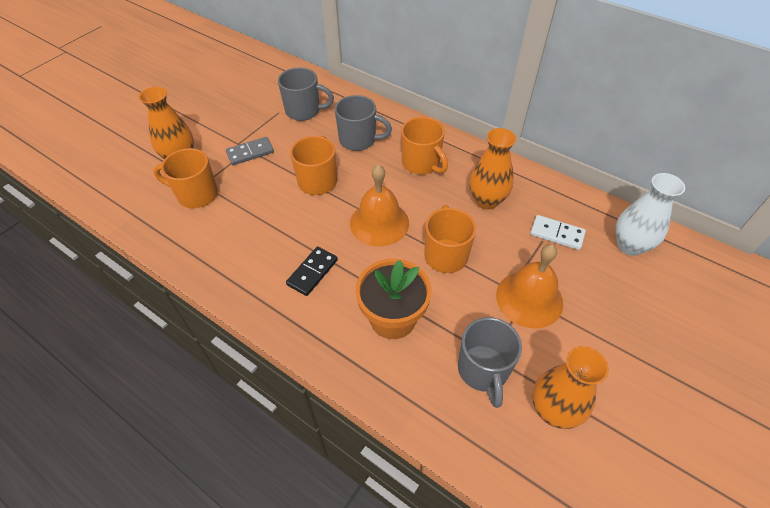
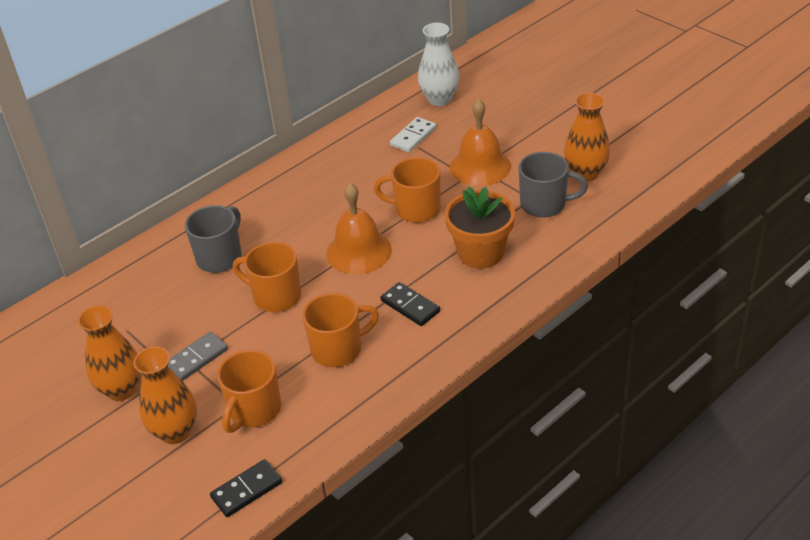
camera: 75 degrees left, 10 degrees down
grey domino [226,137,274,165] -> grey domino turned 60 degrees clockwise [168,332,228,381]
grey mug [278,67,334,121] -> none
orange mug [401,117,448,175] -> orange mug moved to [302,293,379,367]
orange vase [469,128,516,210] -> orange vase moved to [78,305,141,401]
none -> black domino [210,459,282,517]

